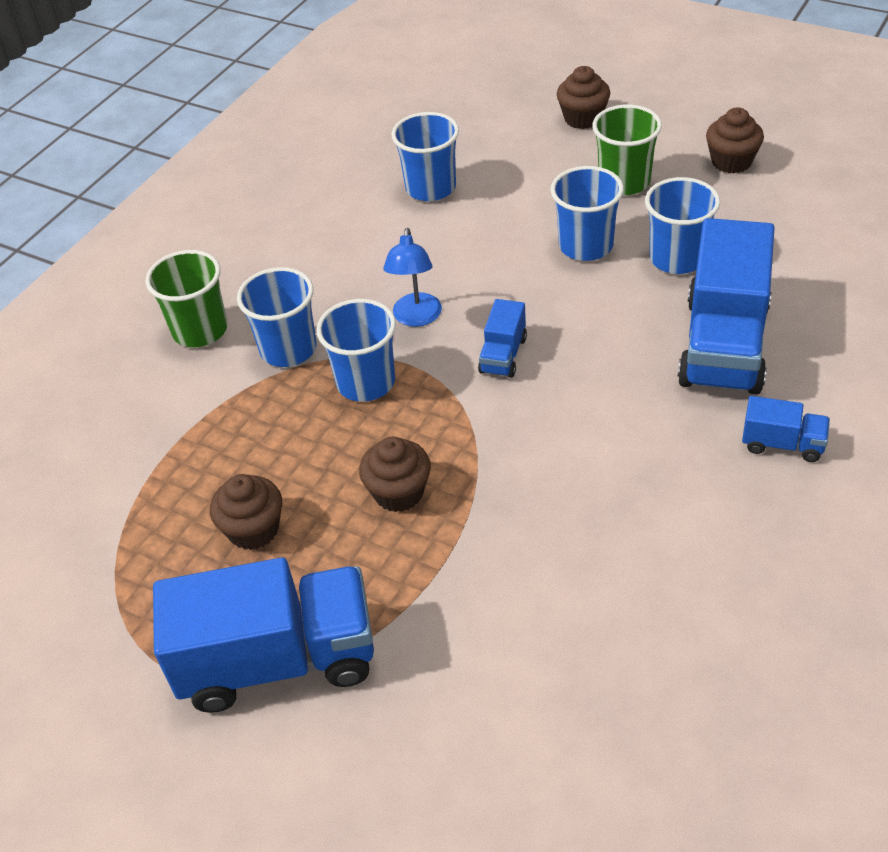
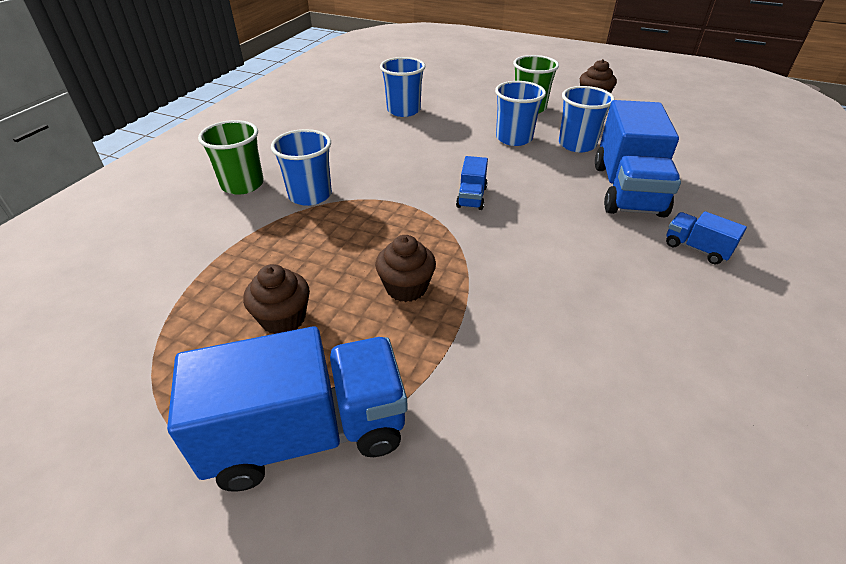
camera: 10 degrees left, 5 degrees down
blue cup [316,299,396,402] -> none
blue lamp [384,228,442,327] -> none
brown cupcake [557,66,610,129] -> none
blue truck [742,396,830,462] -> blue truck turned 150 degrees counterclockwise [666,211,747,264]

